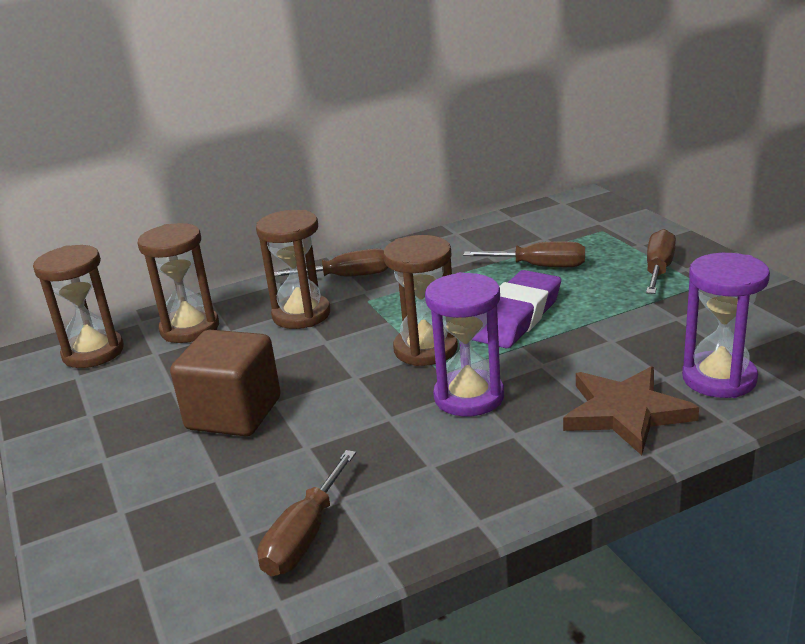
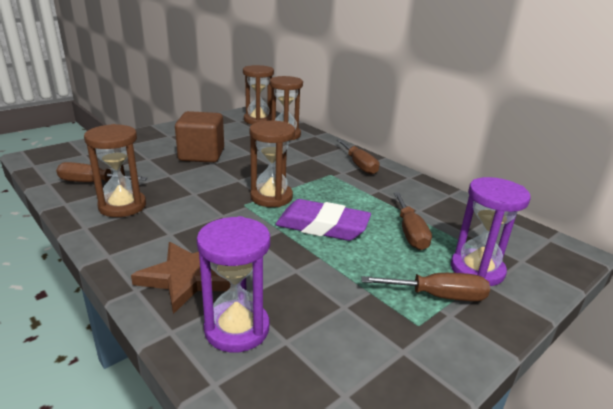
camera: 70 degrees right, 0 degrees up
brown hourglass [256,210,330,329] -> brown hourglass moved to [84,124,146,217]
purple hourglass [425,272,504,416] -> purple hourglass moved to [451,177,531,286]

